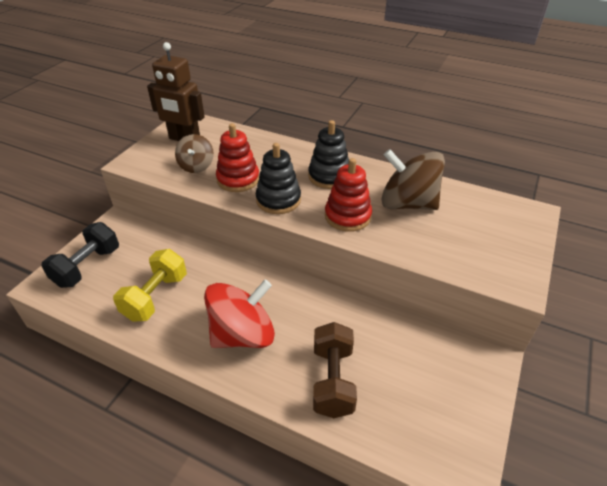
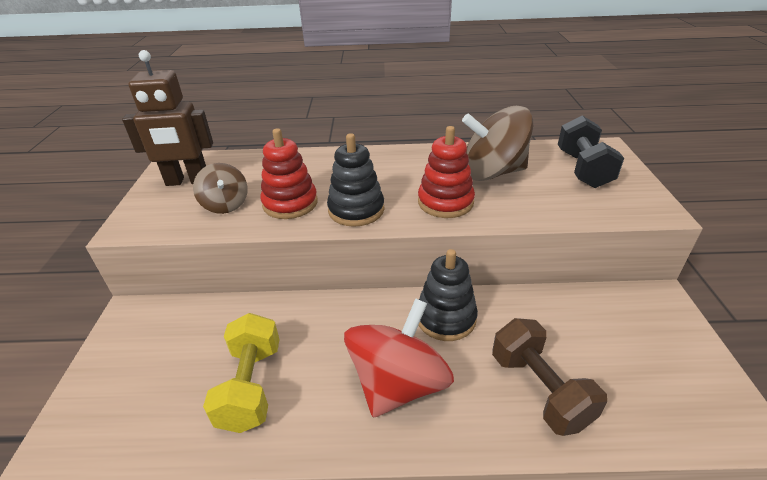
camera: 25 degrees left, 5 degrees down
black dumbbell [41,222,119,288] -> black dumbbell moved to [558,115,624,188]
black stacking toy [308,120,349,189] -> black stacking toy moved to [418,249,478,341]

